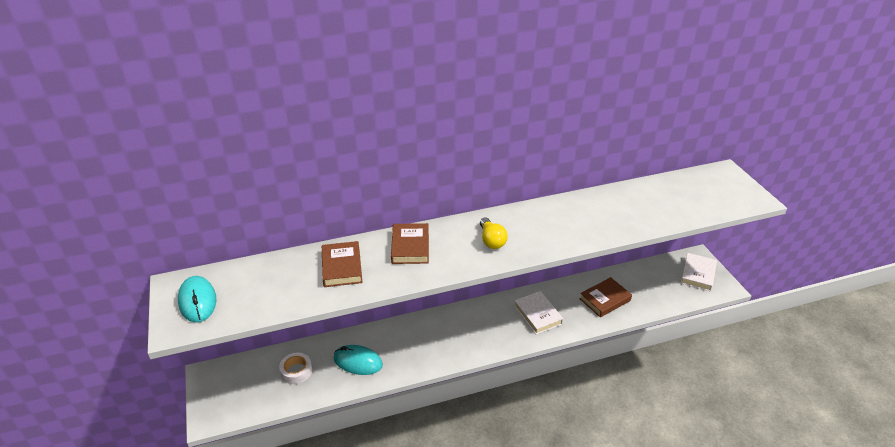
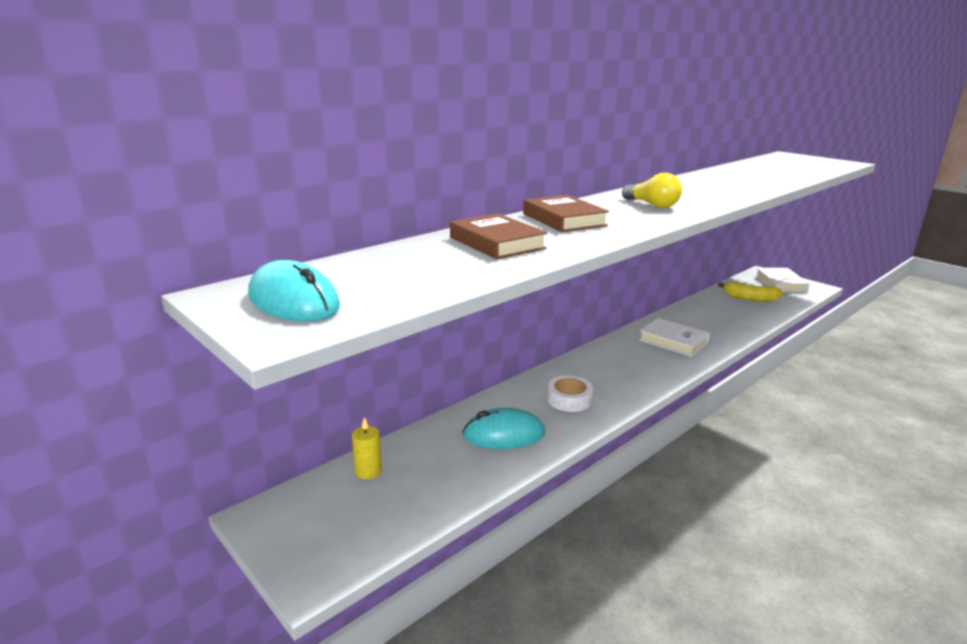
camera: 25 degrees left, 15 degrees down
white tape [279,353,312,384] -> white tape moved to [547,376,593,412]
brown book [580,277,632,317] -> none
none -> yellow candle [352,417,382,479]
none -> yellow banana [718,282,783,301]

